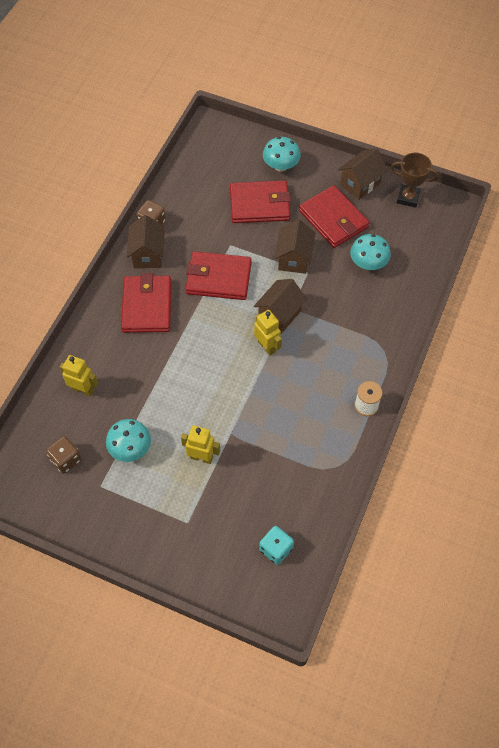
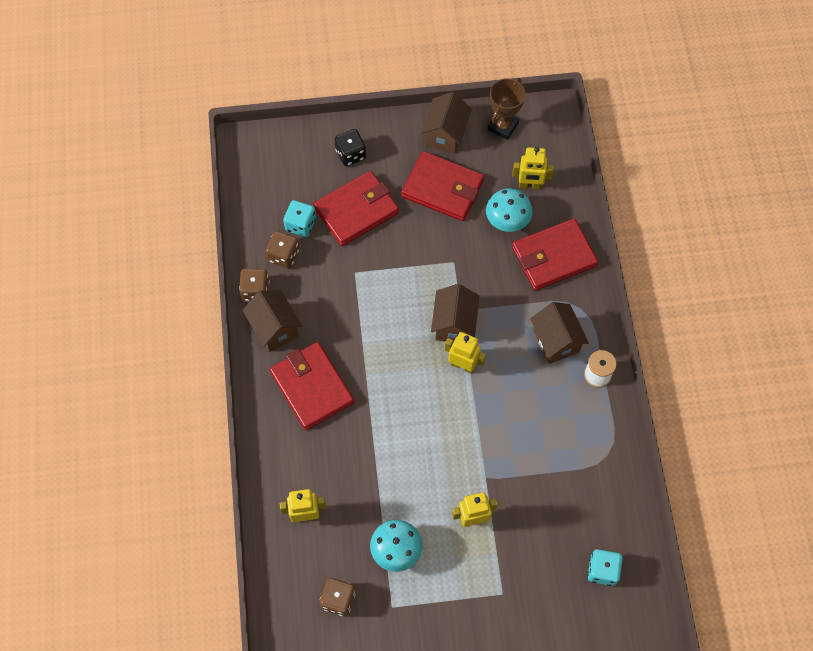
camera: 30 degrees left, 5 degrees up
red wallet [185,251,252,300] -> red wallet moved to [512,218,598,291]
turquoise mushroom [263,137,301,172] -> black dice [334,129,366,166]
brown house [275,219,315,274] -> brown house moved to [530,302,589,364]
brown trophy [390,153,439,208] -> brown trophy turned 45 degrees counterclockwise [488,78,526,140]
none -> brown dice [266,231,299,268]
none -> turquoise dice [283,200,316,237]
none -> yellow robot [512,147,554,189]

